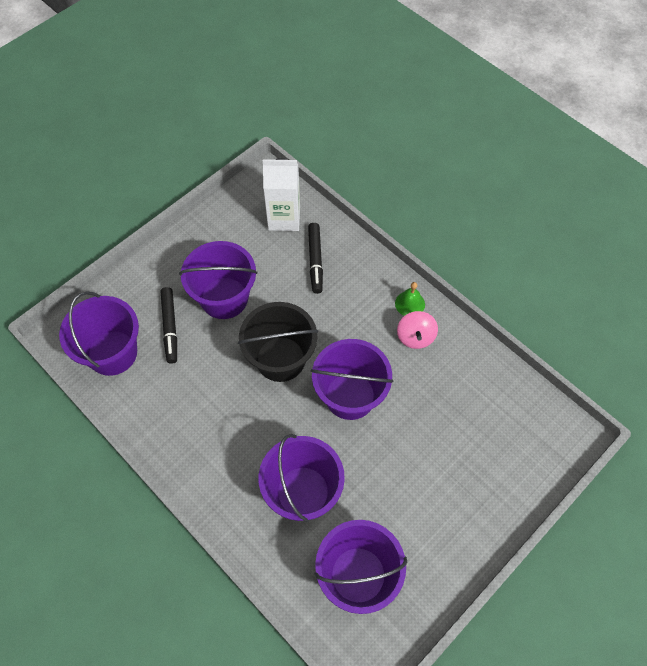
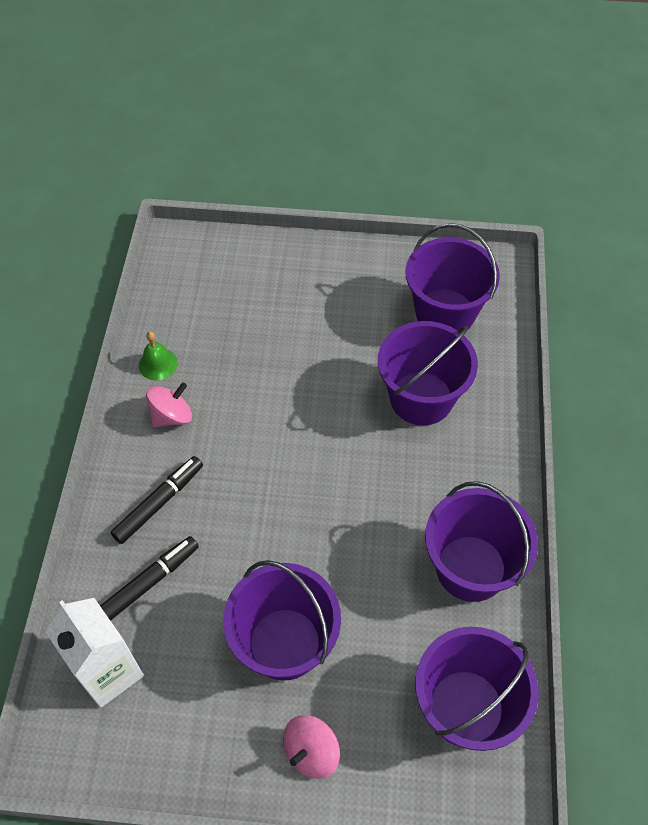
camera: 130 degrees left, 5 degrees down
black marker [161,287,177,364] -> black marker moved to [110,456,203,544]
black bucket [238,302,318,382] -> none
purple bucket [311,339,394,420] -> purple bucket moved to [425,481,538,602]
green bell [395,282,425,316] -> green bell moved to [139,332,178,380]
none -> pink spinning top [283,715,340,779]

